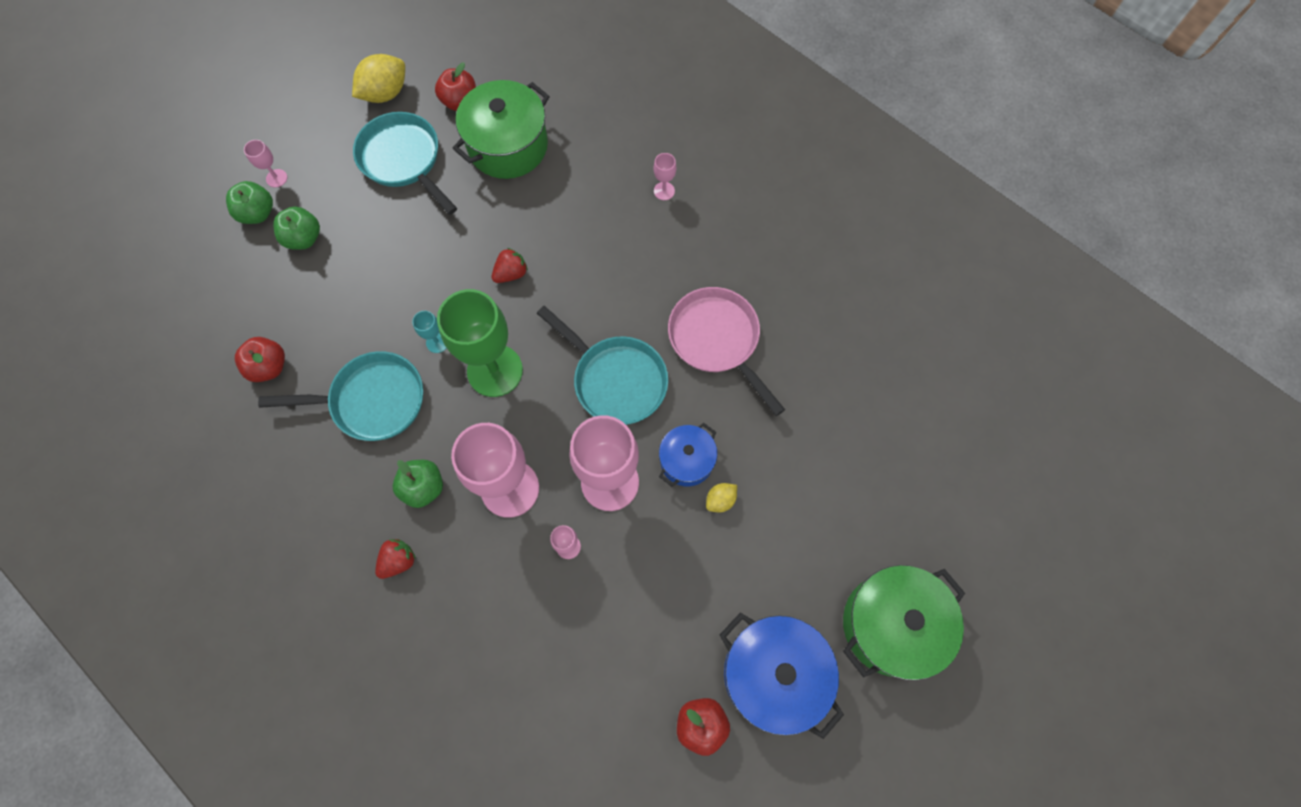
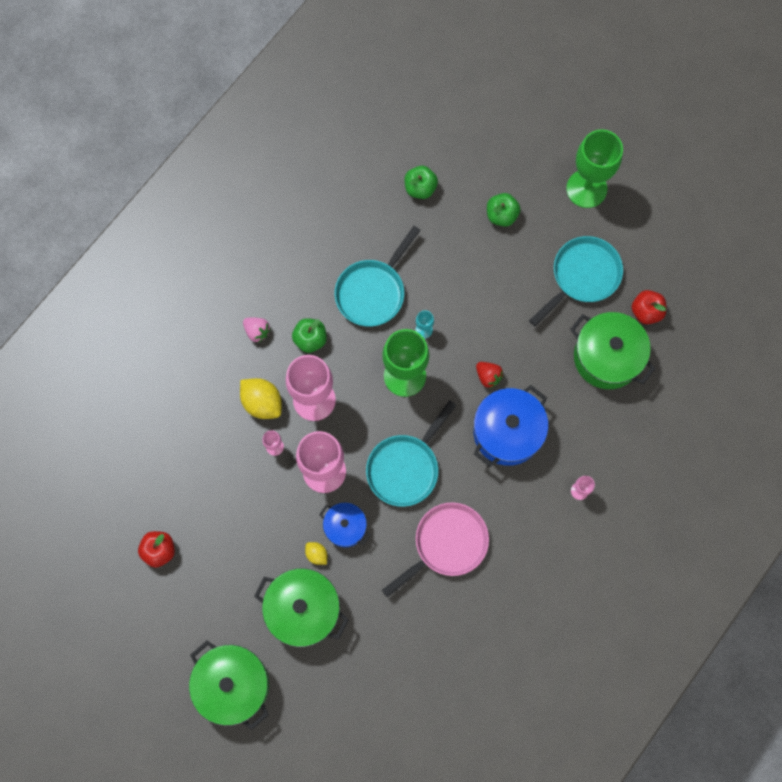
camera: 85 degrees right, 5 degrees up
green apple [226,181,273,224] -> green apple moved to [404,166,438,199]
red apple [235,337,285,382] -> none
pink goblet [244,140,287,187] -> none
turquoise pan [258,351,423,441] -> turquoise pan turned 45 degrees clockwise [335,226,421,327]
yellow lemon [352,54,405,103] -> yellow lemon moved to [240,378,282,419]
red strawberry [375,539,416,579] -> pink strawberry [243,317,271,343]
blue pot [720,613,844,739] -> blue pot moved to [473,385,549,467]
none -> green pot [254,568,349,647]
none -> green goblet [566,129,623,208]

